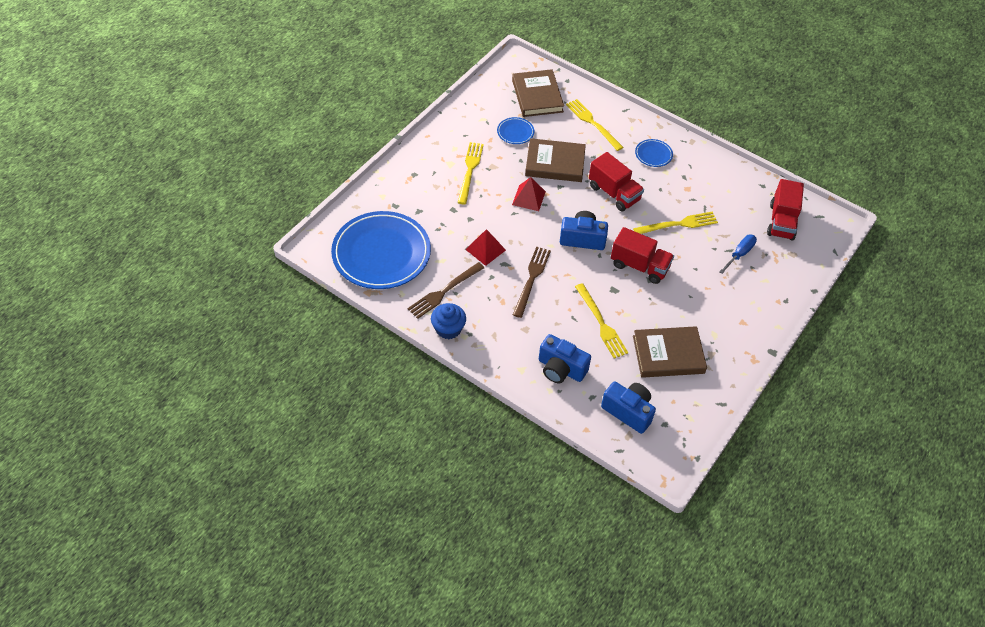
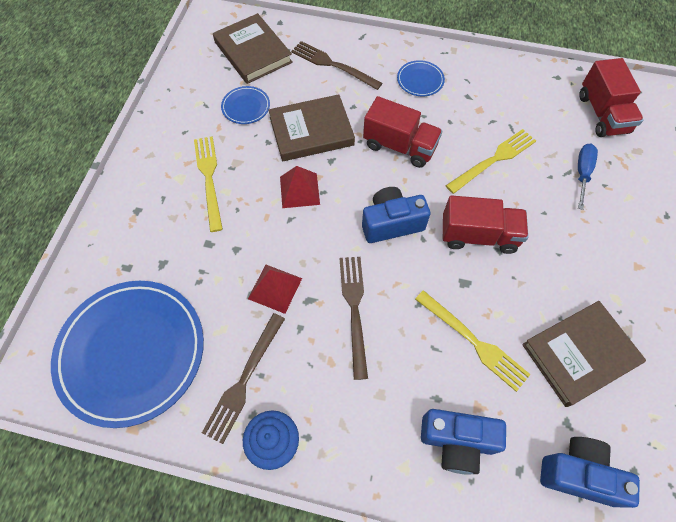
camera: 20 degrees left, 10 degrees up
yellow fork [566,99,624,151] -> brown fork [291,41,382,90]

